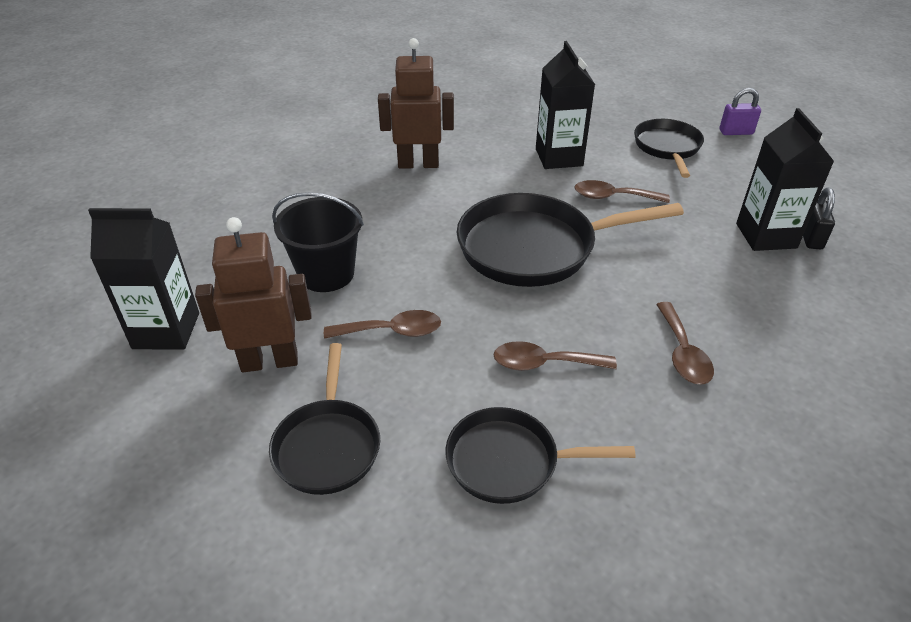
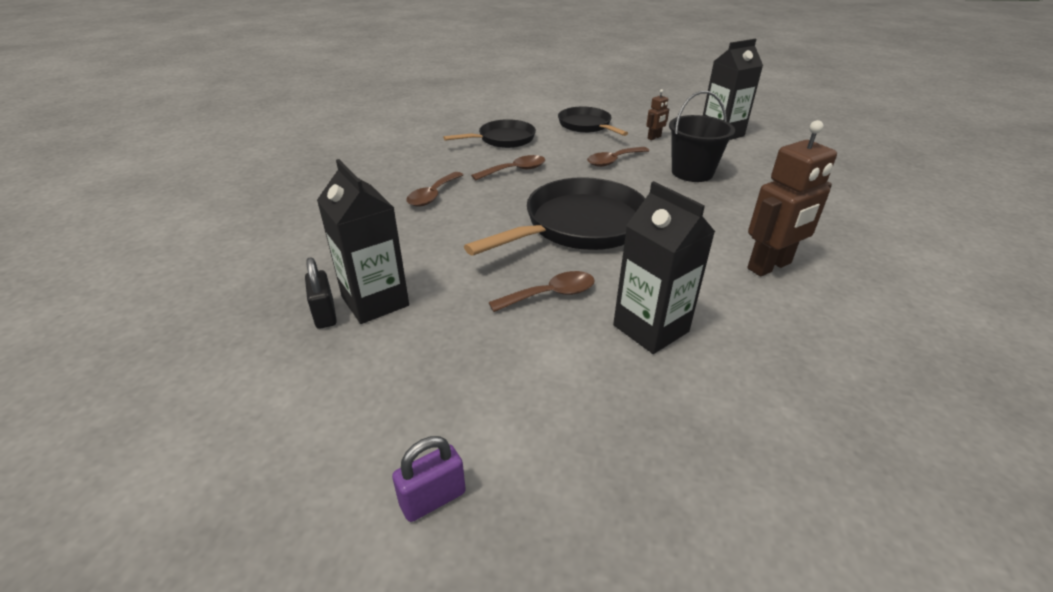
camera: 150 degrees right, 5 degrees down
brown robot [195,217,312,372] -> brown robot [646,89,669,140], size x0.47
black pan [634,119,704,178] -> none
brown spoon [656,302,714,385] -> brown spoon turned 120 degrees counterclockwise [407,172,463,207]

